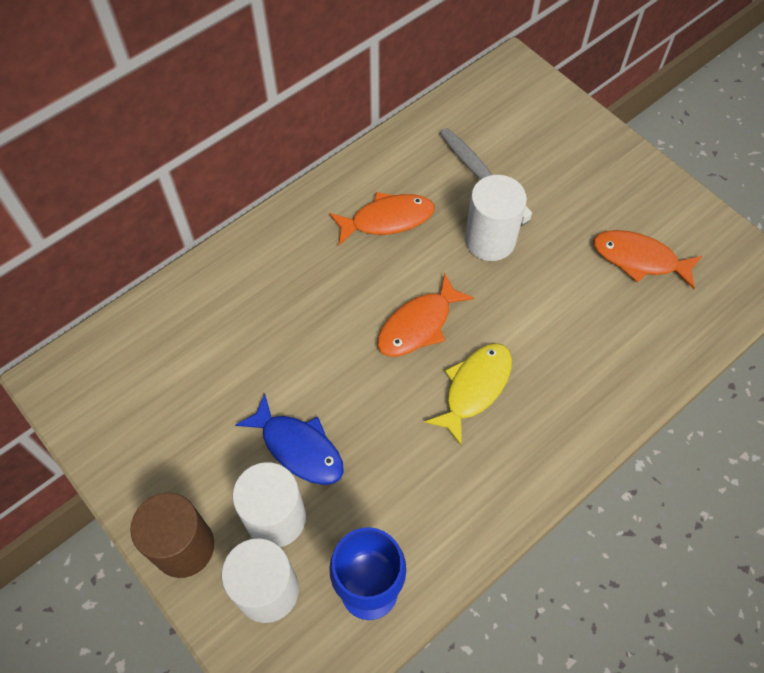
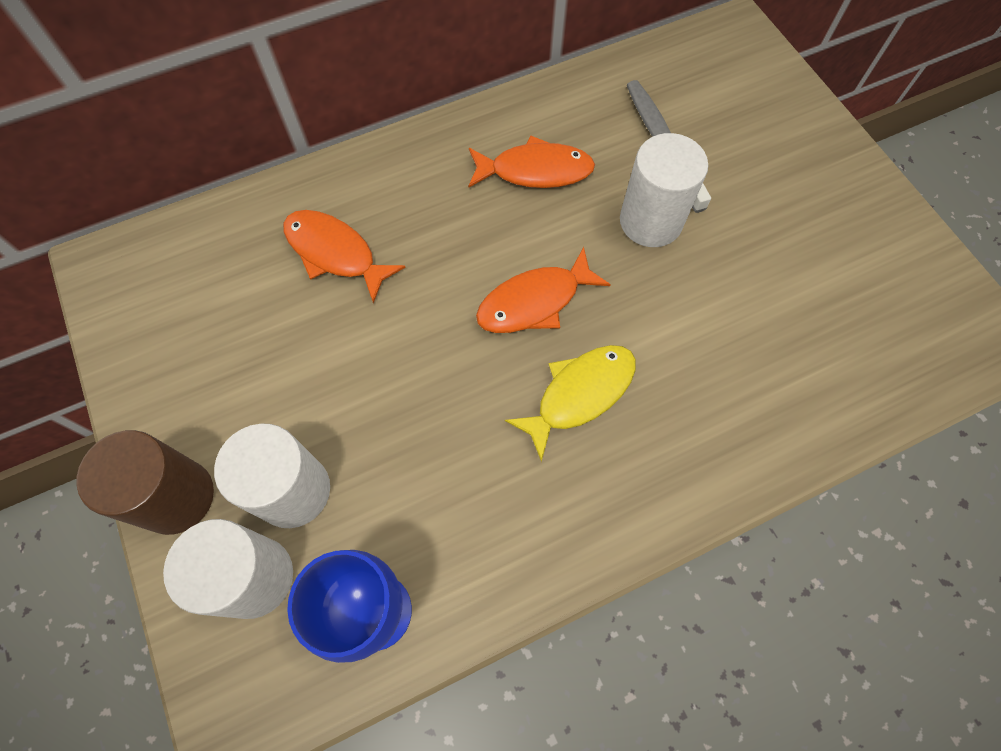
camera: 15 degrees right, 5 degrees up
blue fish [235,393,344,485] -> none
orange fish [593,230,702,289] -> orange fish moved to [283,210,406,303]

